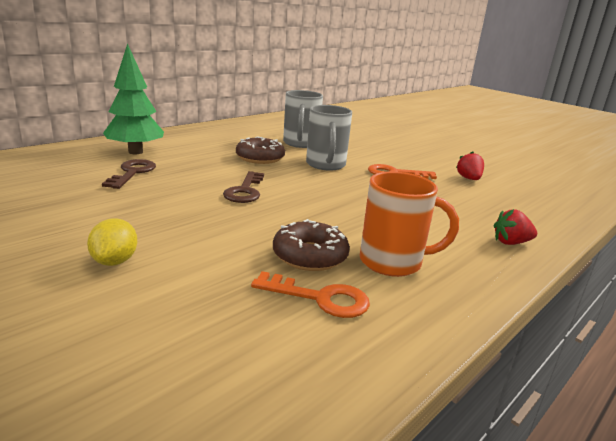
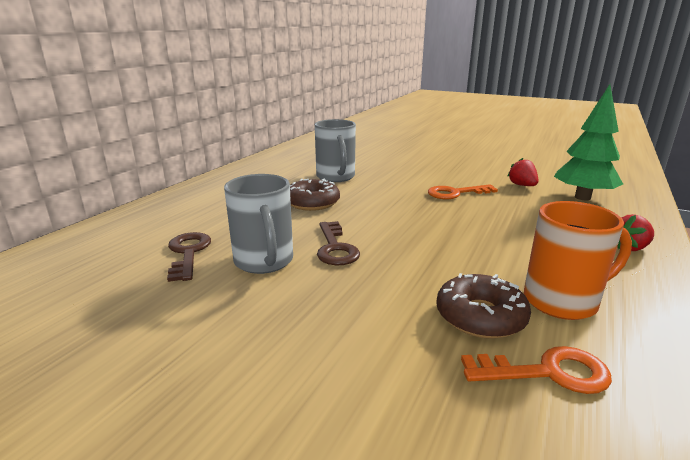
camera: 15 degrees left, 0 degrees up
yellow lemon [87,218,137,266] -> none
green tree [103,43,164,154] -> green tree moved to [554,84,623,200]
grey mug [306,105,352,171] -> grey mug moved to [224,174,293,274]

